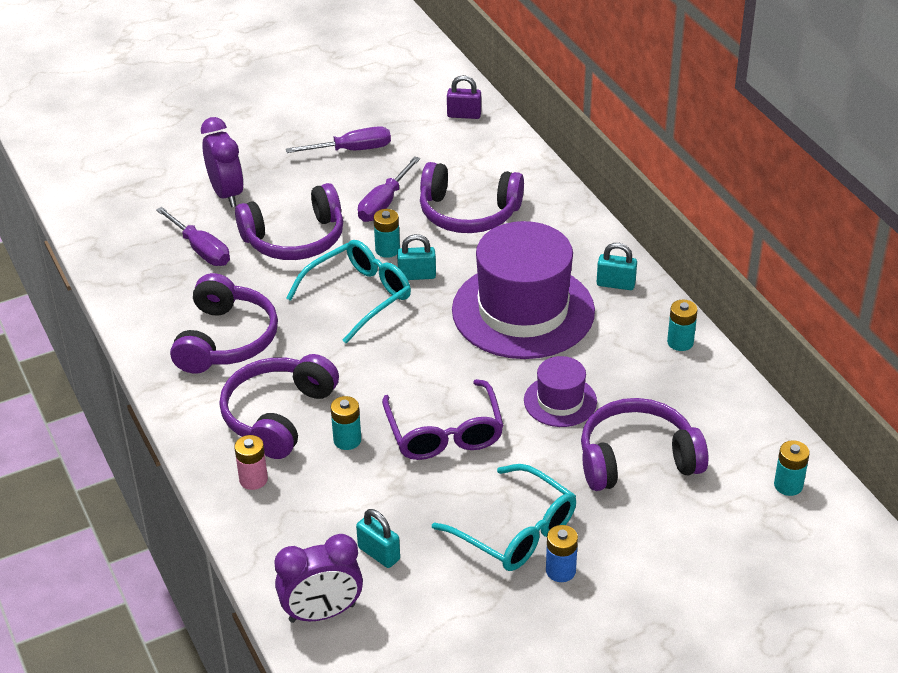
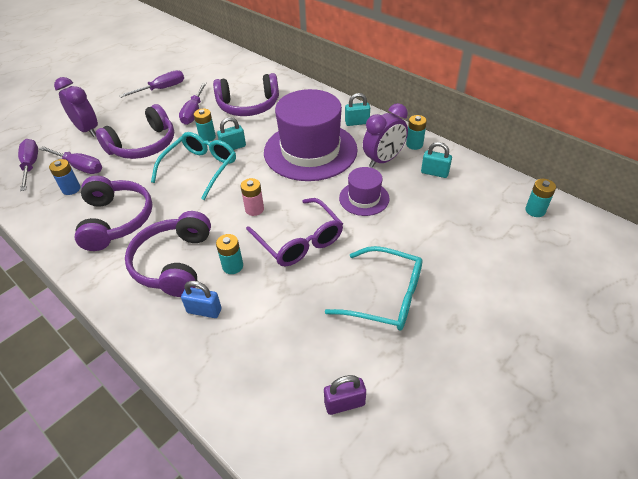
camera: 20 degrees left, 5 degrees up
pink battery [234,435,268,490] -> pink battery moved to [241,178,264,216]
purple clock [274,534,363,623] -> purple clock moved to [363,103,408,168]
turquoise padlock [356,509,400,568] -> turquoise padlock moved to [421,142,452,178]
purple padlock [447,75,481,119] -> purple padlock moved to [324,375,366,415]
blue battery [546,525,578,582] -> blue battery moved to [49,159,81,195]
purple headphones [581,398,709,491] -> none
none -> purple screwdriver [18,139,38,191]
none -> blue padlock [181,281,222,318]

